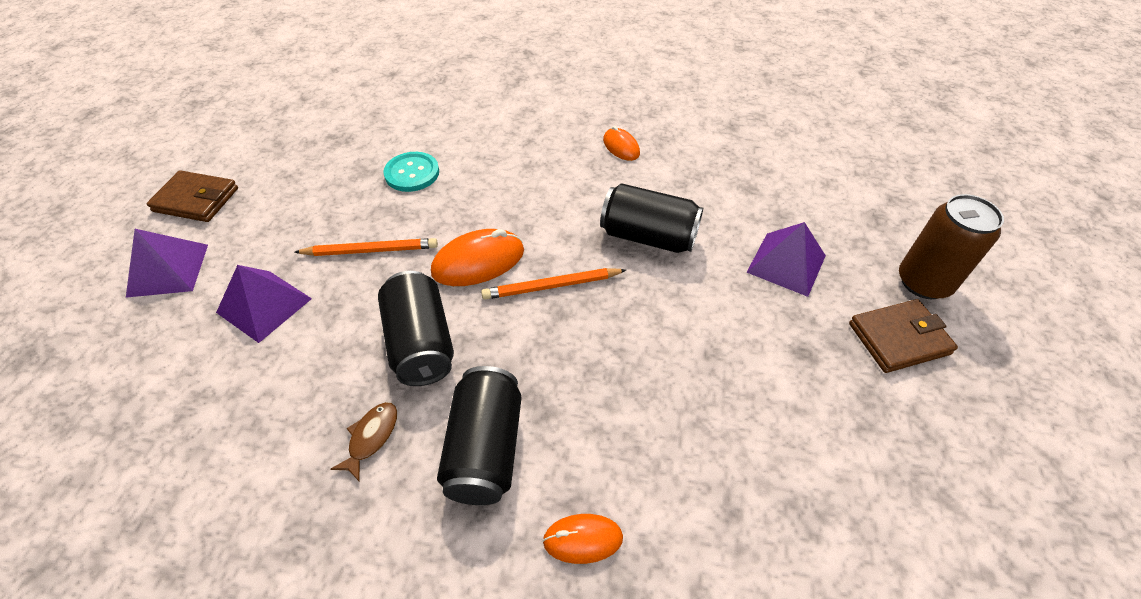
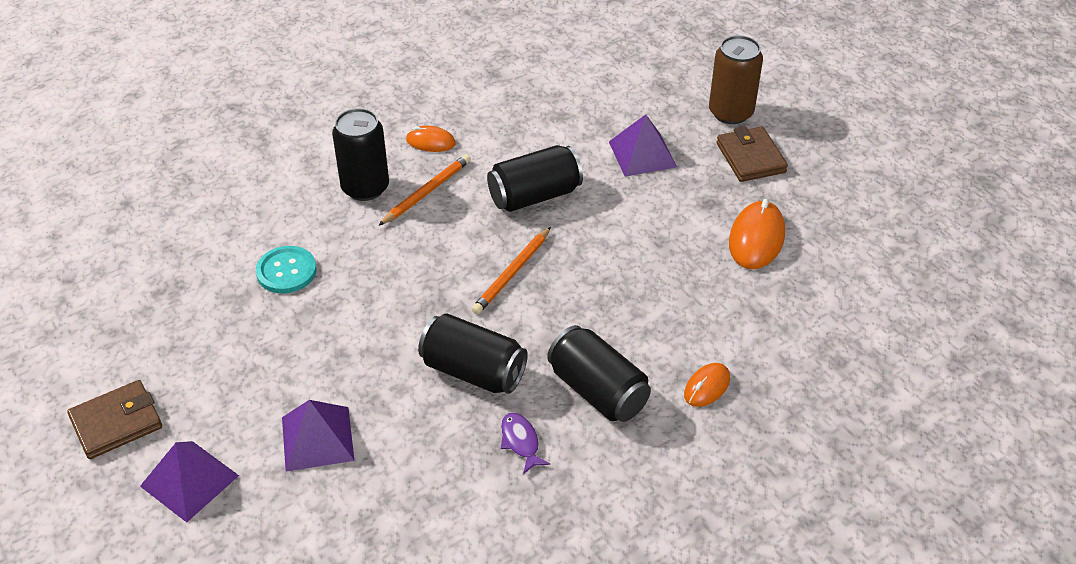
camera: 45 degrees left, 5 degrees down
orange pencil [294,238,438,256] -> orange pencil moved to [378,154,471,226]
brown fish [331,402,397,482] -> purple fish [501,413,550,474]
orange mouse [431,229,524,286] -> orange mouse moved to [729,199,785,269]
brown wallet [849,299,958,373] -> brown wallet turned 45 degrees counterclockwise [717,127,788,182]
none -> black can [332,108,389,201]

